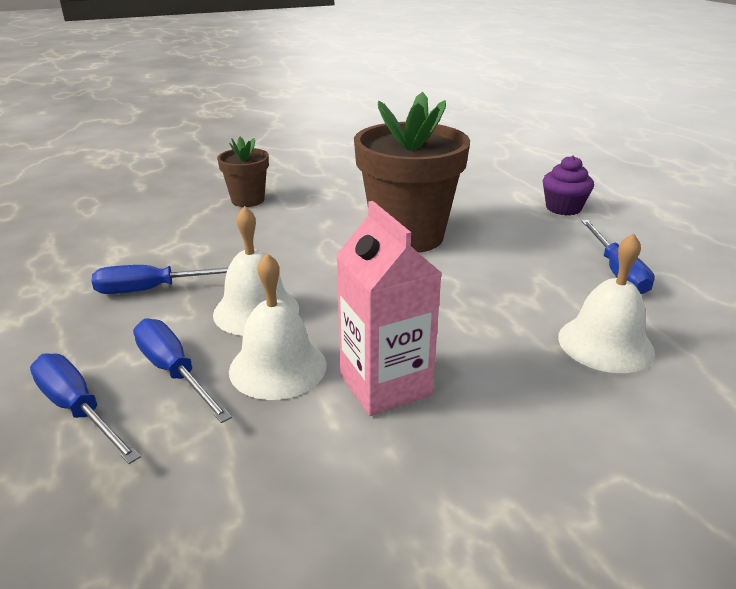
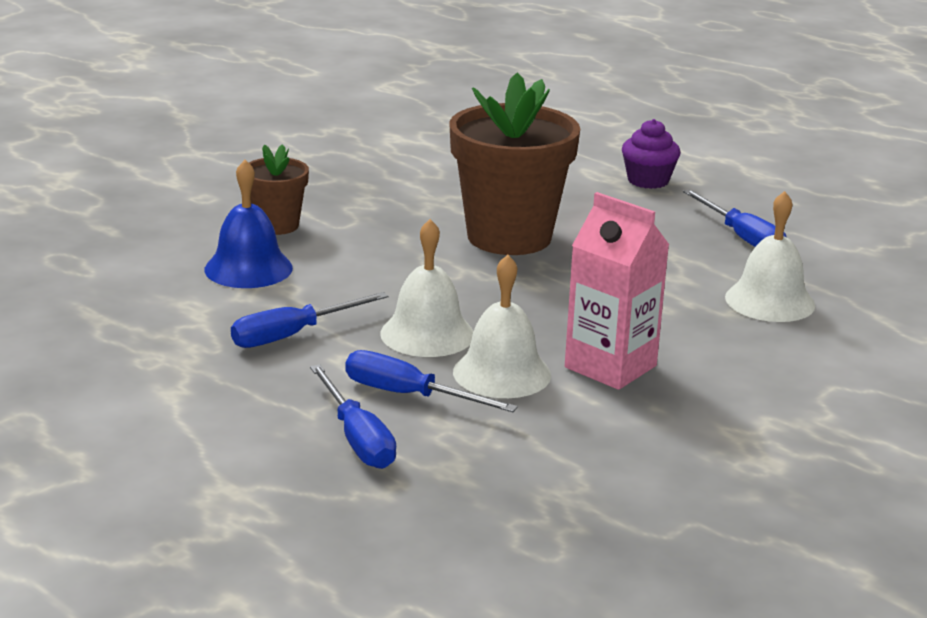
camera: 25 degrees left, 5 degrees down
blue screwdriver [30,353,141,464] -> blue screwdriver turned 135 degrees counterclockwise [310,364,396,469]
none -> blue bell [204,160,293,288]

